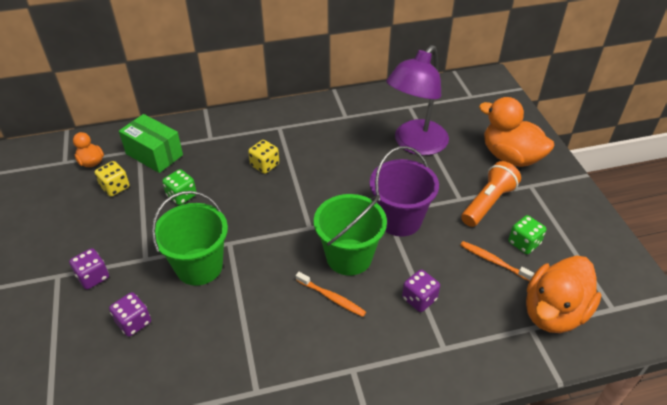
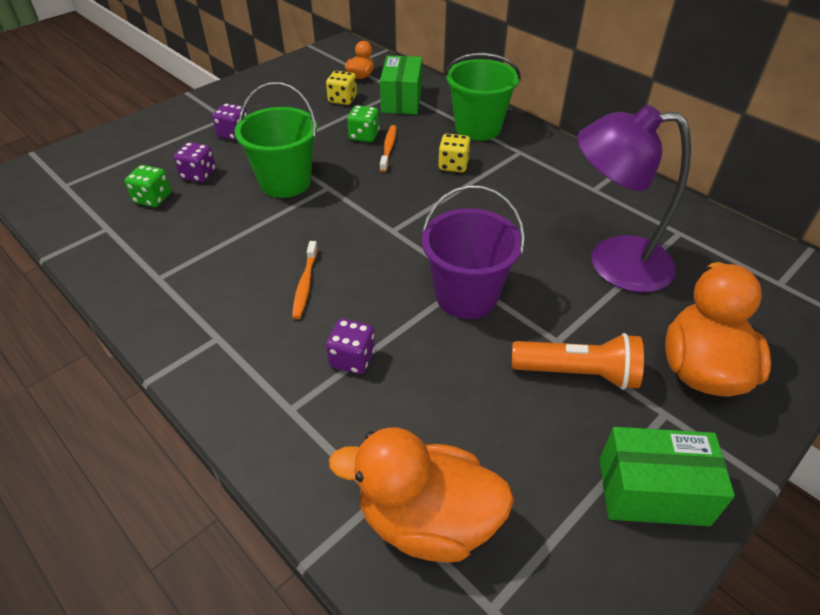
camera: 60 degrees right, 0 degrees up
green bucket [314,194,387,276] -> green bucket moved to [445,53,521,141]
orange toothbrush [460,241,534,281] -> orange toothbrush moved to [380,125,397,172]
green dice [508,215,546,254] -> green dice moved to [125,165,171,207]
none -> green box [599,427,735,526]

